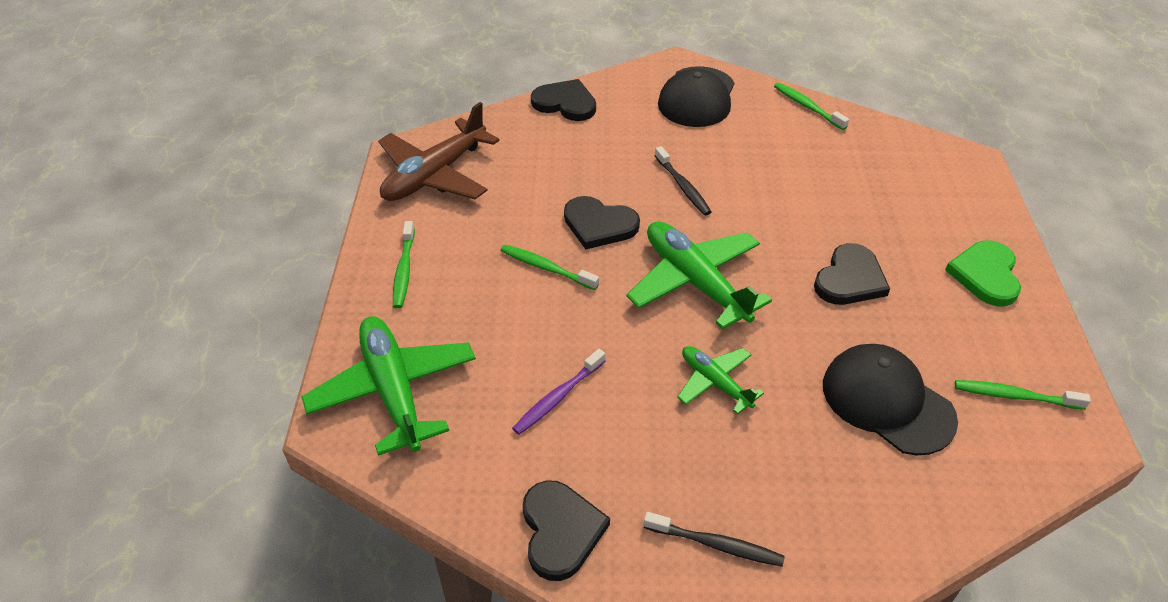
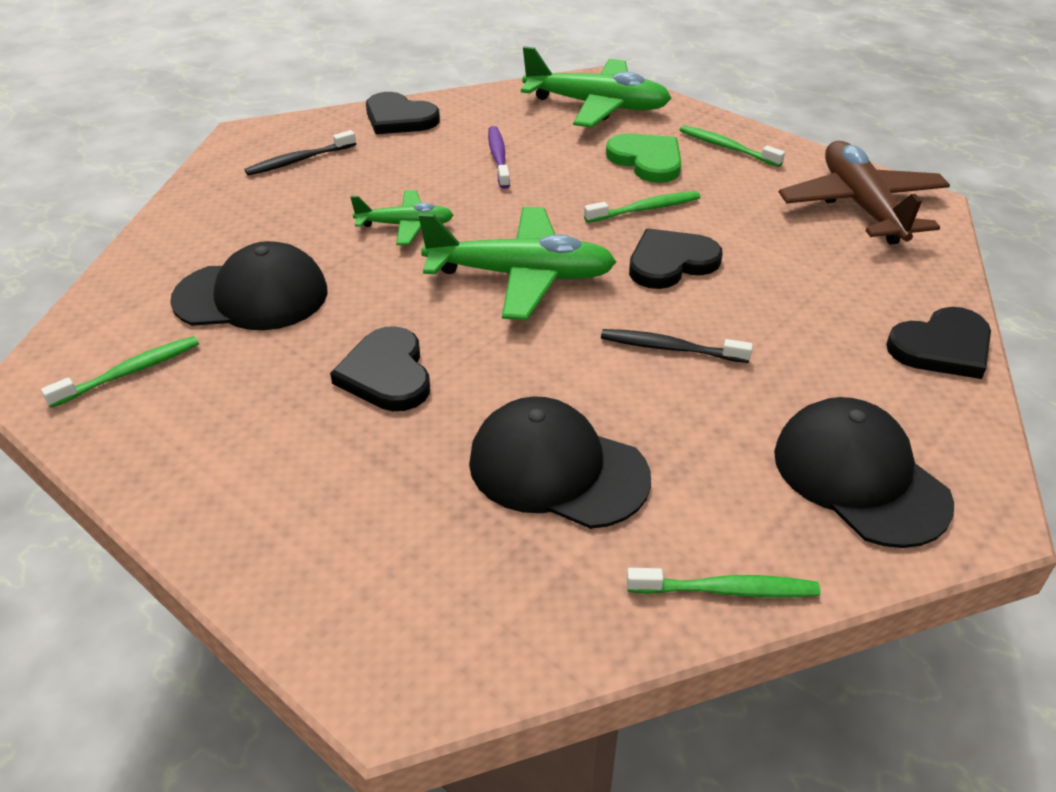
camera: 130 degrees right, 5 degrees down
green heart [945,241,1021,306] -> green heart moved to [606,133,681,183]
none -> black cap [469,396,651,529]

